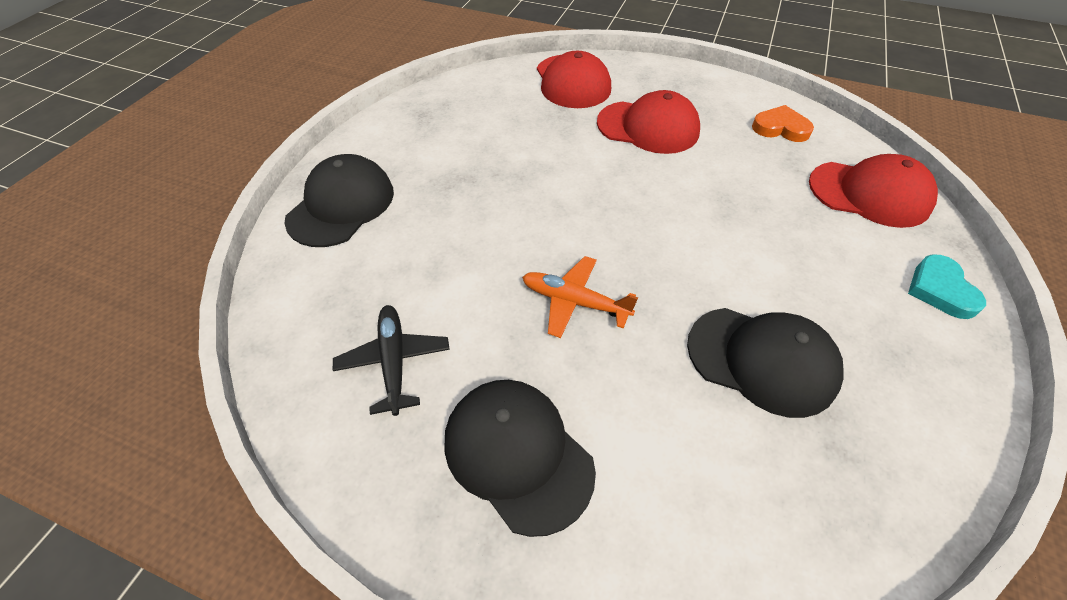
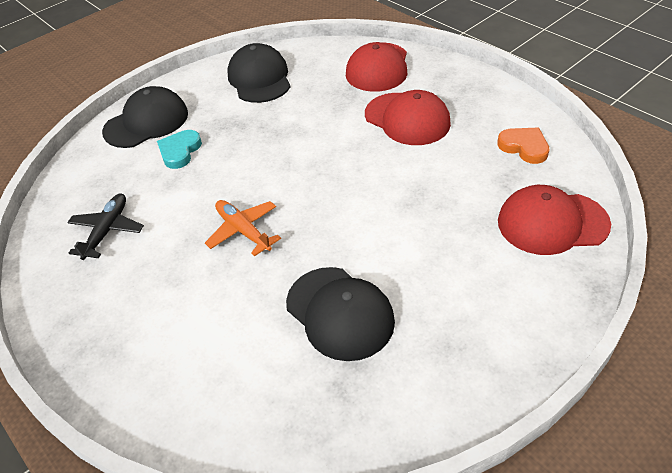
camera: 30 degrees right, 5 degrees down
black cap [444,380,596,537] -> black cap moved to [227,43,291,103]
red cap [809,154,938,228] -> red cap turned 135 degrees clockwise [498,185,611,255]
turquoise heart [908,254,986,319] -> turquoise heart moved to [157,130,202,169]

